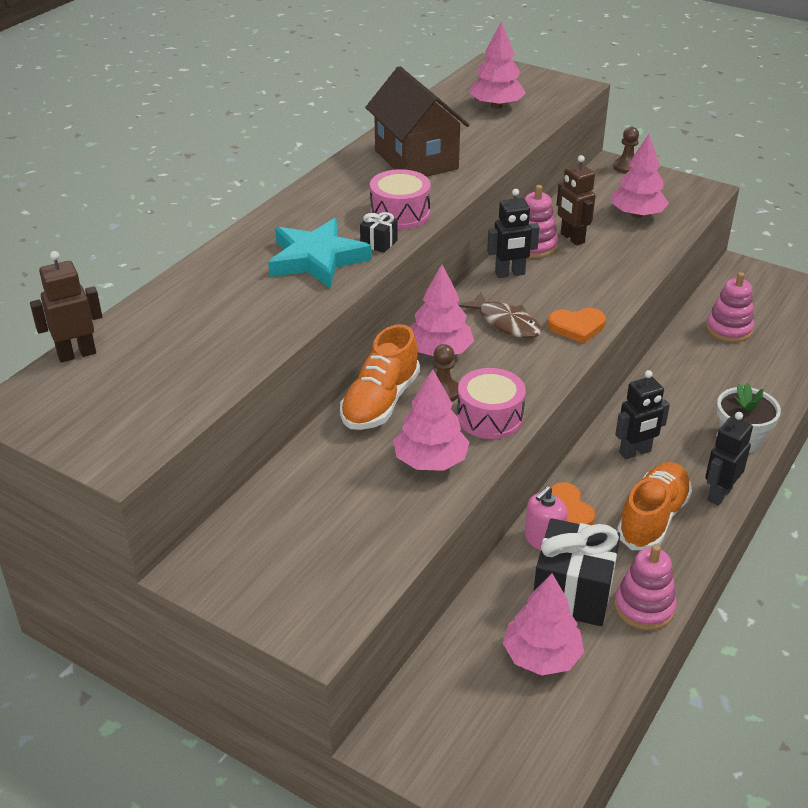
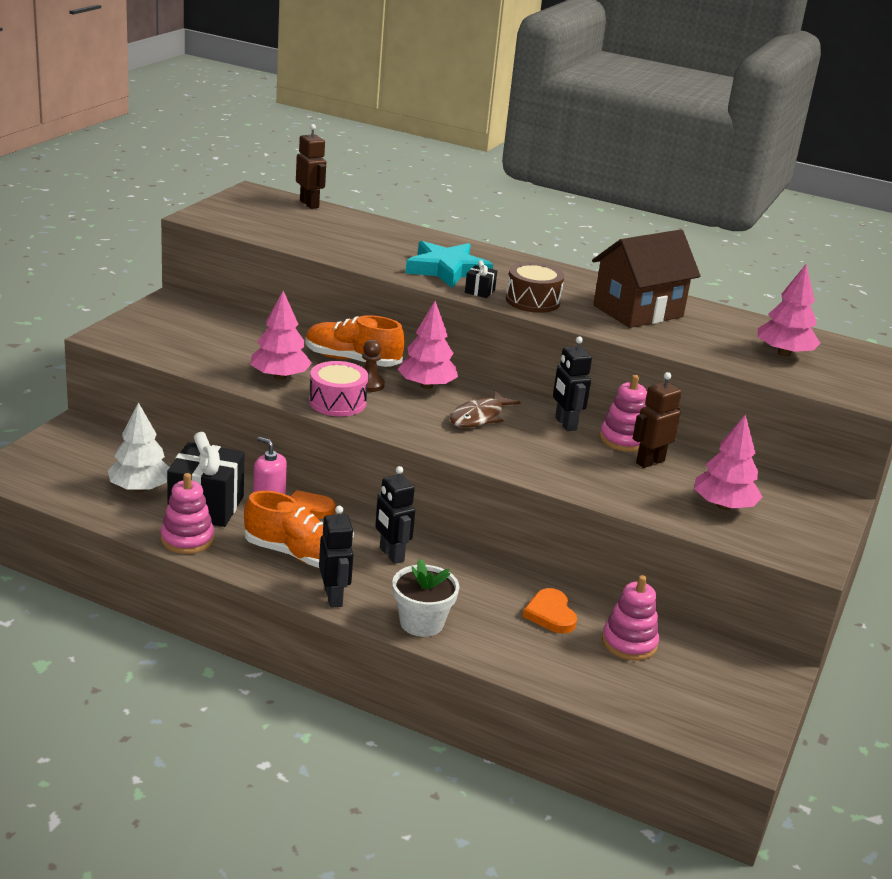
camera: 80 degrees right, 10 degrees down
pink drum [370,169,431,229] -> brown drum [506,262,564,313]
pink tree [503,573,584,676] -> white tree [108,402,170,492]
orange heart [548,308,606,343] -> orange heart moved to [523,588,577,634]
brown pawn [613,127,639,174] -> none
black robot [705,412,753,506] -> black robot turned 45 degrees clockwise [319,506,354,608]

